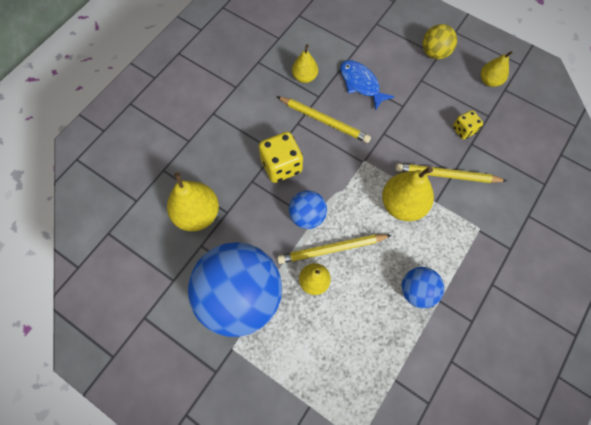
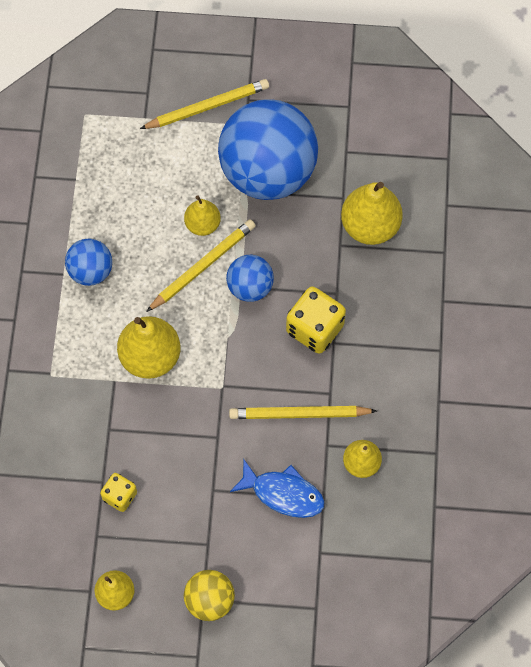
camera: 150 degrees right, 0 degrees up
yellow pencil [395,163,507,183] -> yellow pencil moved to [140,79,269,129]

